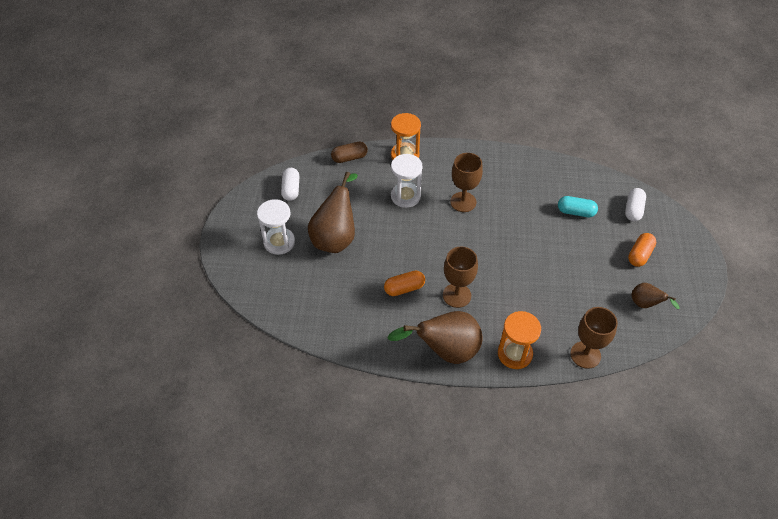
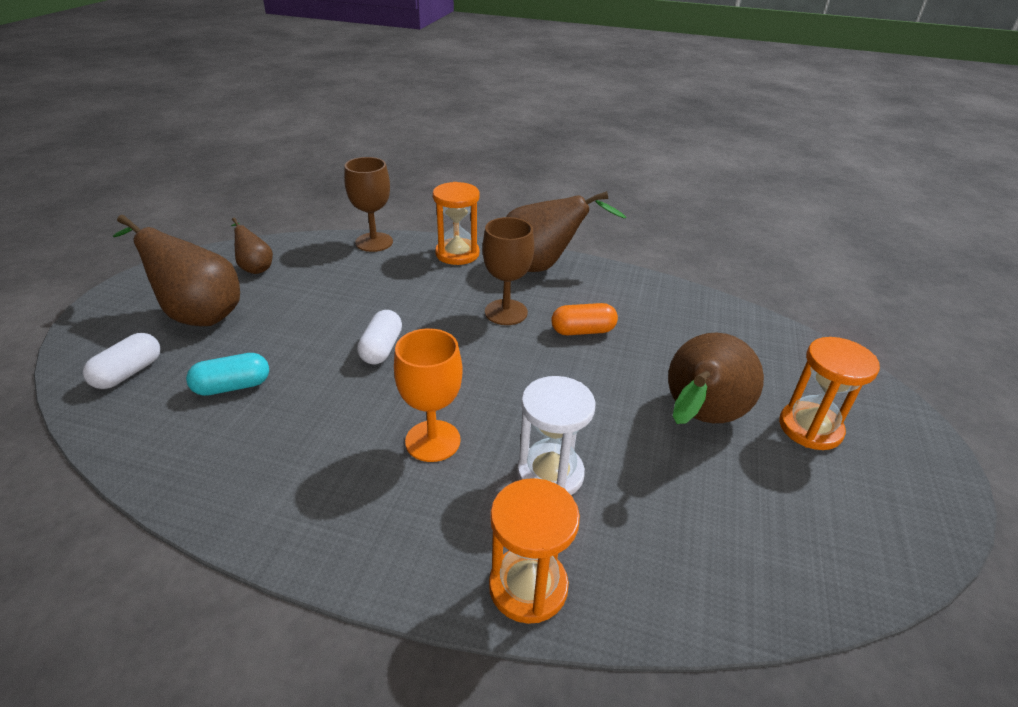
camera: 170 degrees left, 15 degrees down
white hourglass [257,199,295,255] -> orange hourglass [779,337,880,450]
white capsule [281,168,299,201] -> white capsule moved to [357,310,402,364]
brown capsule [331,142,368,163] -> none
brown goblet [450,153,483,212] -> orange goblet [394,328,463,462]
turquoise capsule [558,196,598,217] -> turquoise capsule turned 45 degrees counterclockwise [186,353,269,396]
orange capsule [628,233,656,267] -> brown pear [113,215,240,326]

